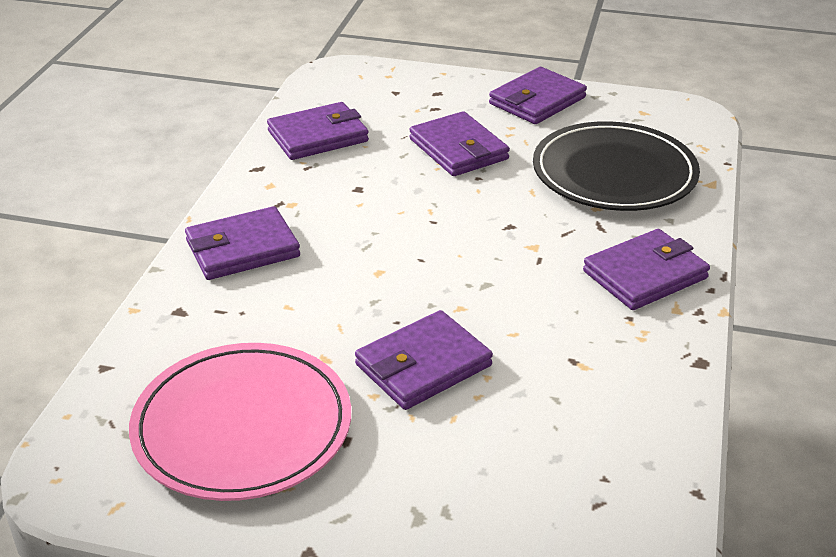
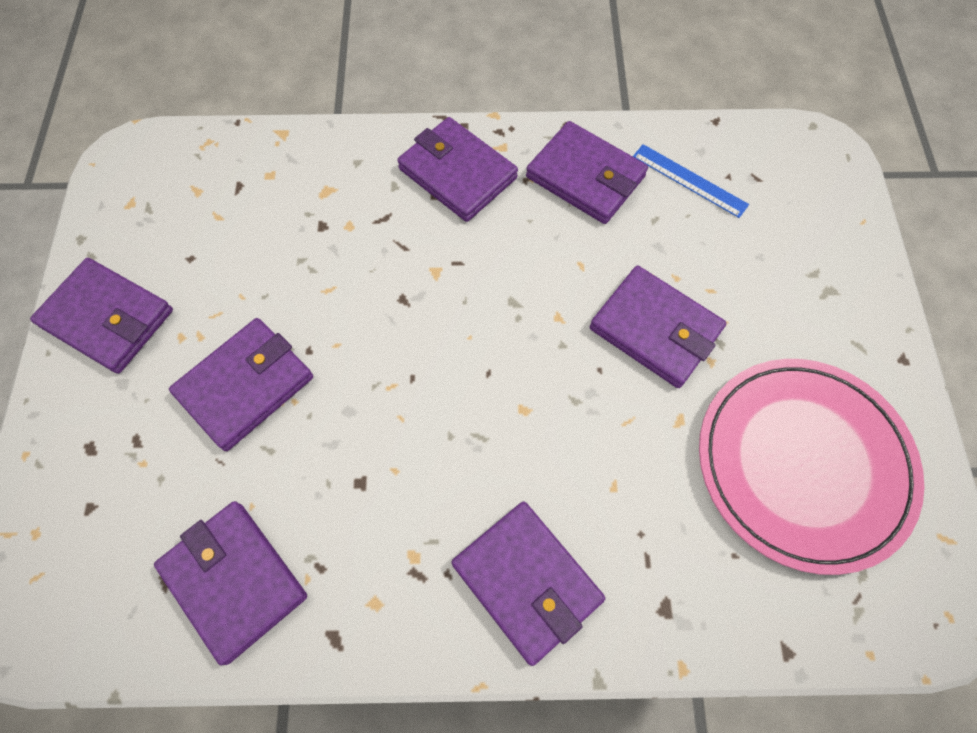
camera: 105 degrees left, 30 degrees up
black plate [533,121,700,211] -> none
none -> purple wallet [526,121,648,224]
none -> blue ruler [633,144,749,218]

